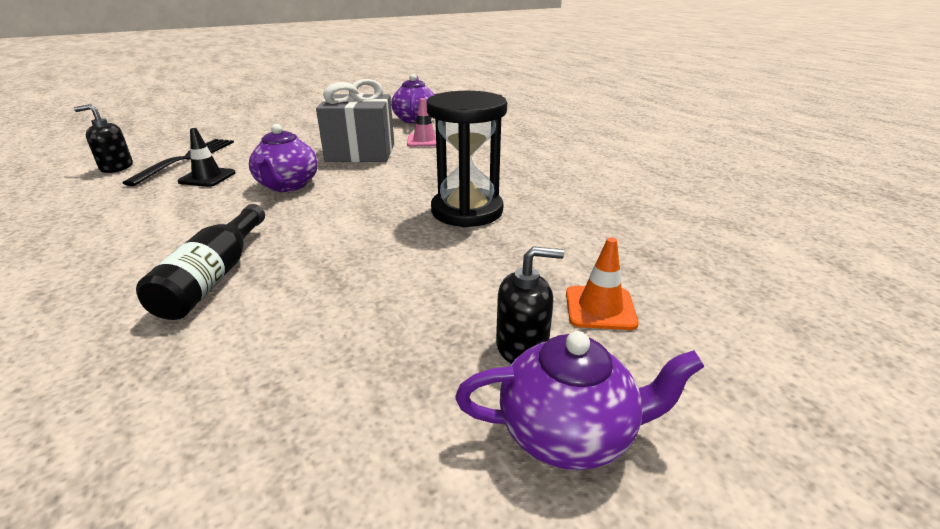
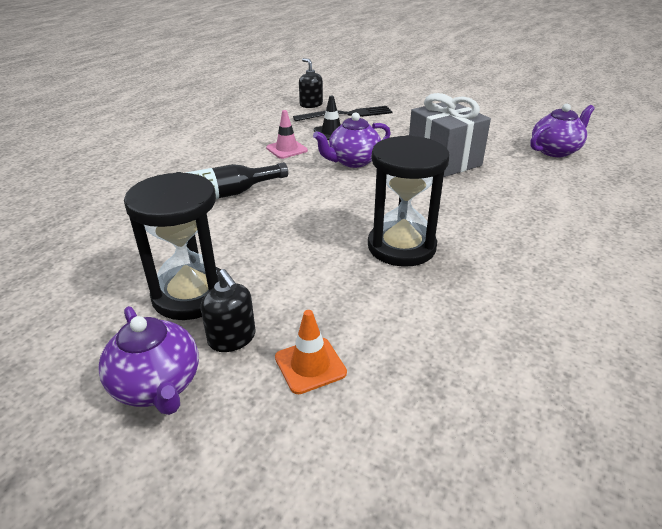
camera: 60 degrees right, 5 degrees up
pink traffic cone [407,98,436,147] -> pink traffic cone moved to [266,110,308,159]
none -> black hourglass [124,172,221,320]

